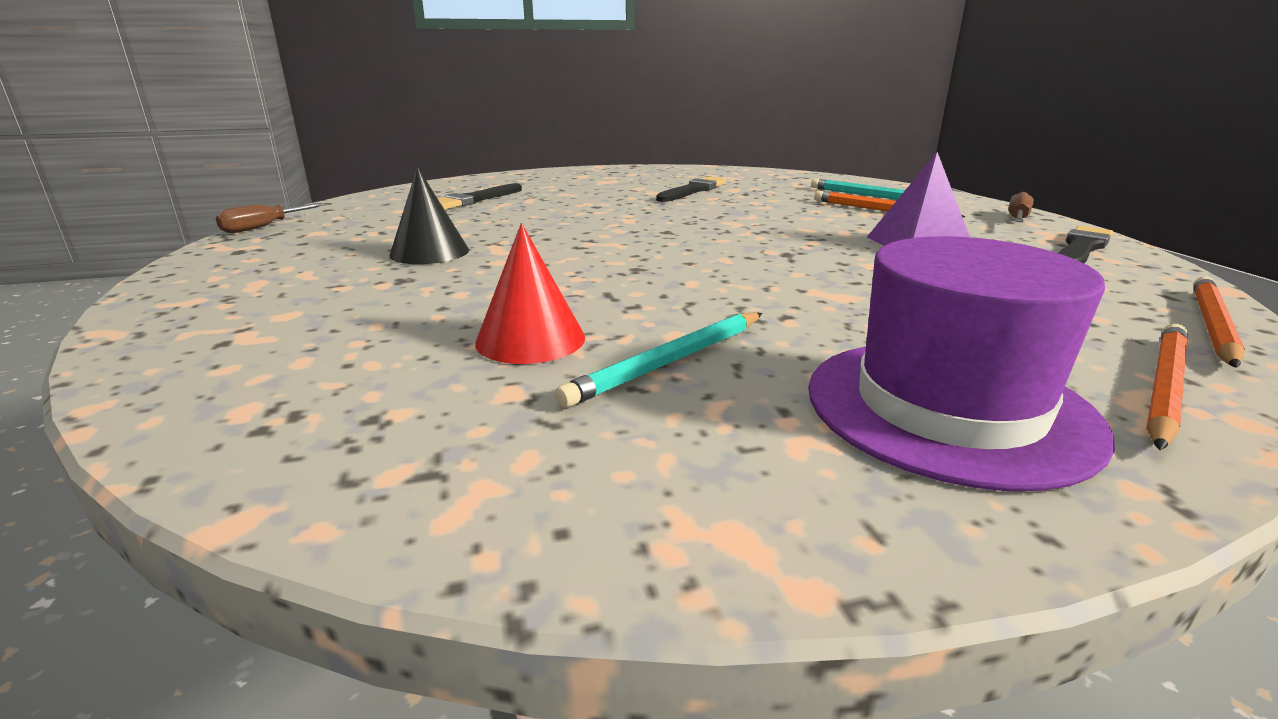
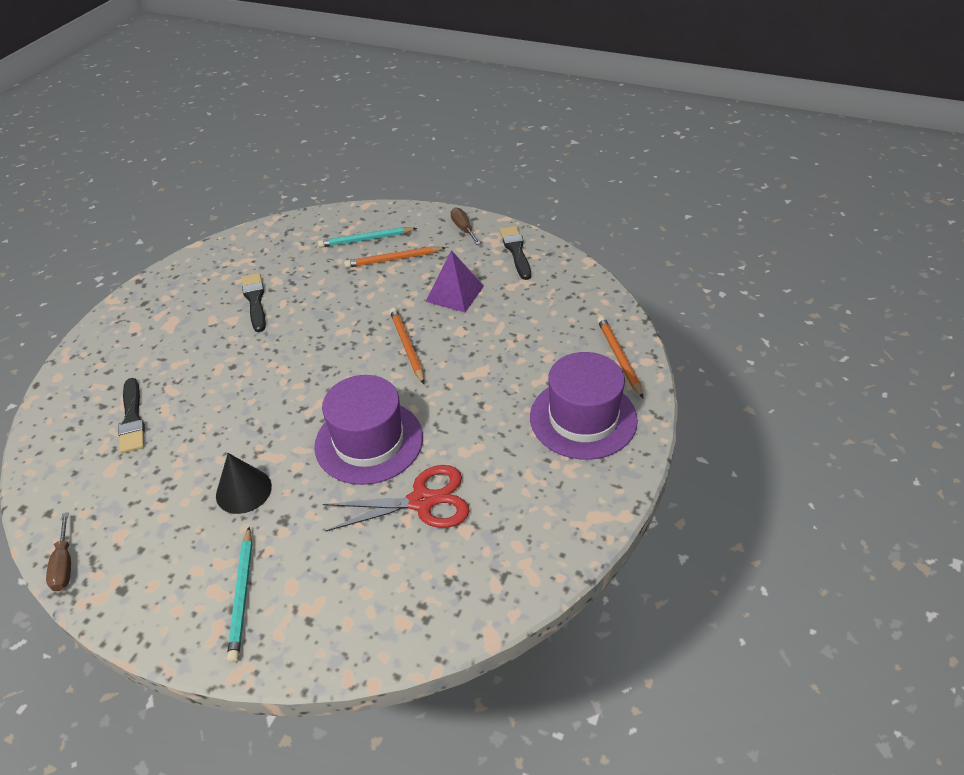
camera: 50 degrees left, 20 degrees up
red cone [475,223,585,364] -> red scissors [323,465,469,532]
turquoise pencil [555,312,762,408] -> turquoise pencil moved to [227,527,252,663]
orange pencil [1194,277,1245,368] -> orange pencil moved to [390,307,424,384]
none -> purple hat [314,375,423,485]

